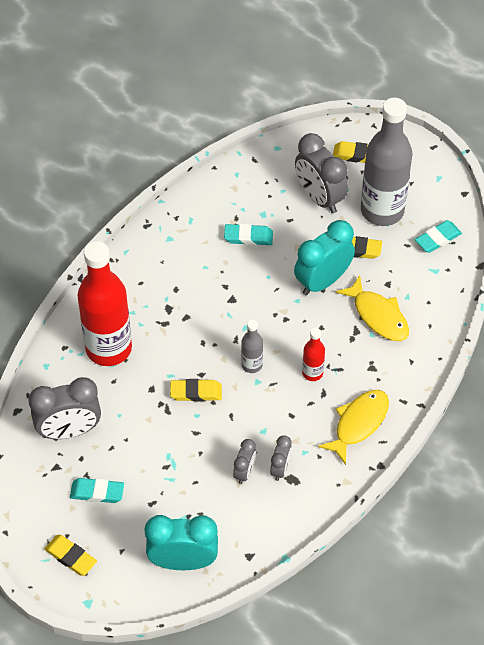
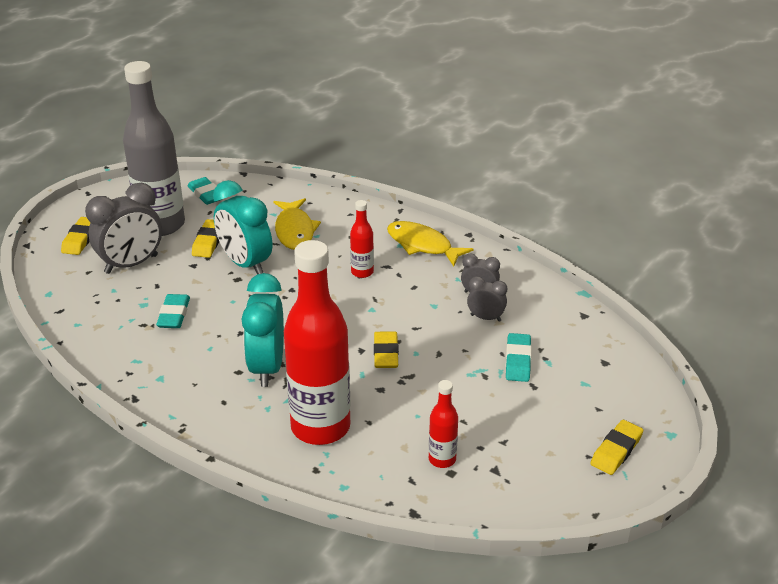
camera: 90 degrees left, 20 degrees down
grey clock [29,377,101,439] -> red bottle [429,380,458,468]
turquoise eraser [70,478,124,503] -> turquoise eraser moved to [506,333,532,382]
turquoise clock [145,515,218,570] -> turquoise clock moved to [241,273,284,387]
grey bottle [241,320,263,373] -> none
yellow fish [336,275,409,341] -> yellow fish turned 120 degrees clockwise [273,198,321,250]

